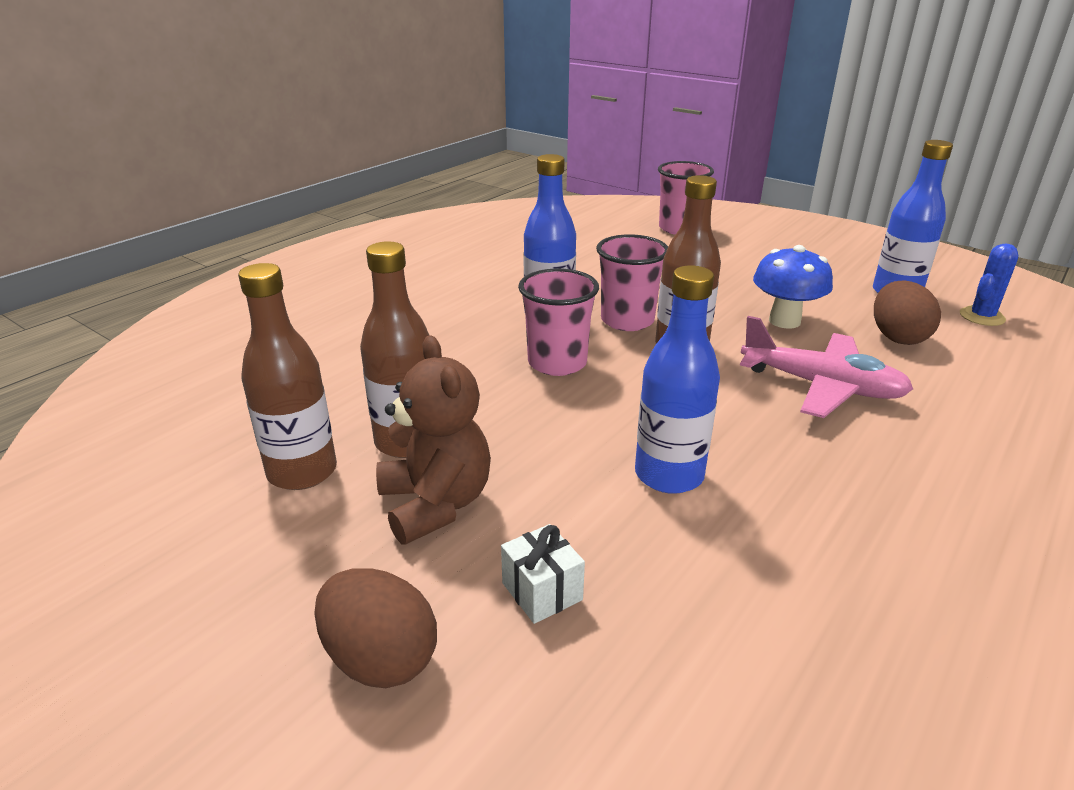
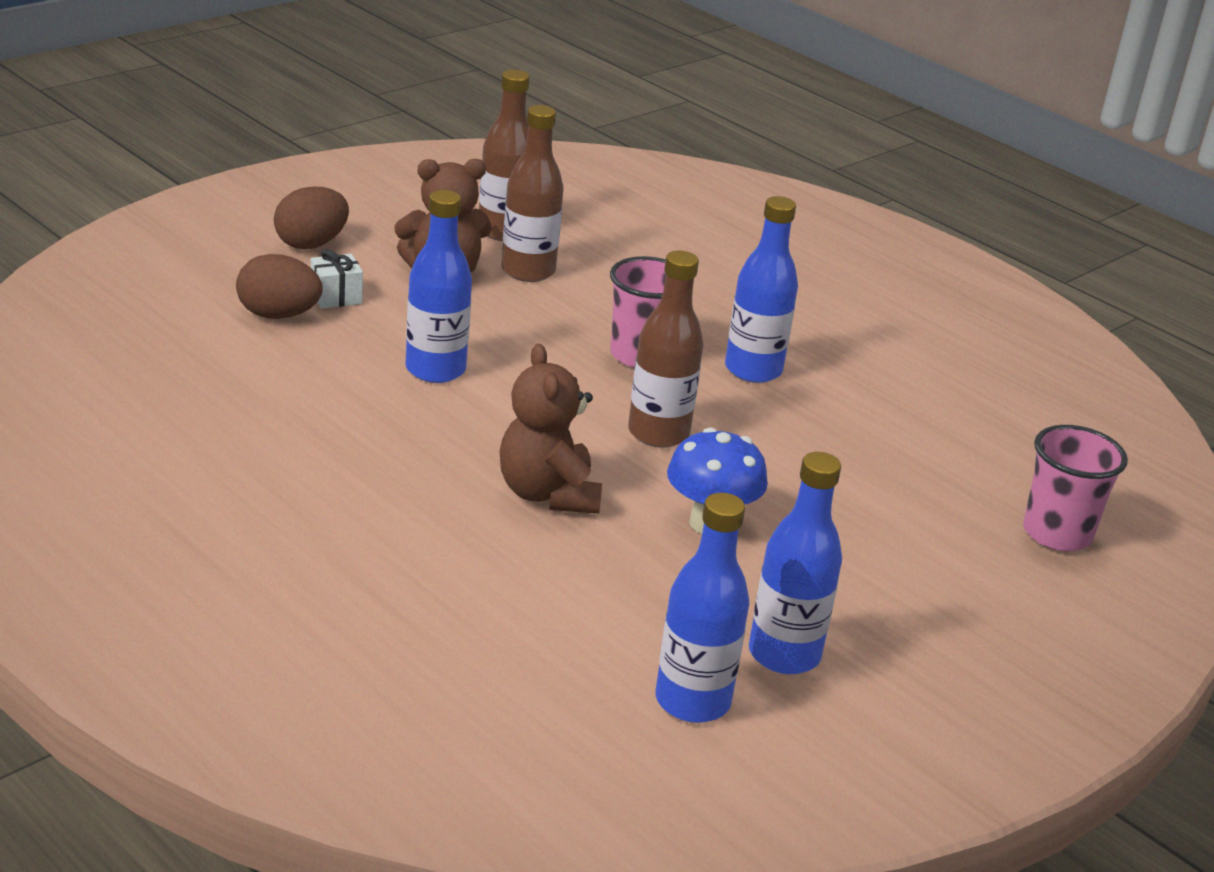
camera: 95 degrees right, 0 degrees up
pink cup [596,234,668,331] -> none
pink plane [740,316,913,418] -> brown teddy bear [500,344,602,514]
brown egg [874,281,941,345] -> brown egg moved to [236,254,323,319]
blue cactus [960,243,1018,326] -> blue bottle [656,493,749,723]

